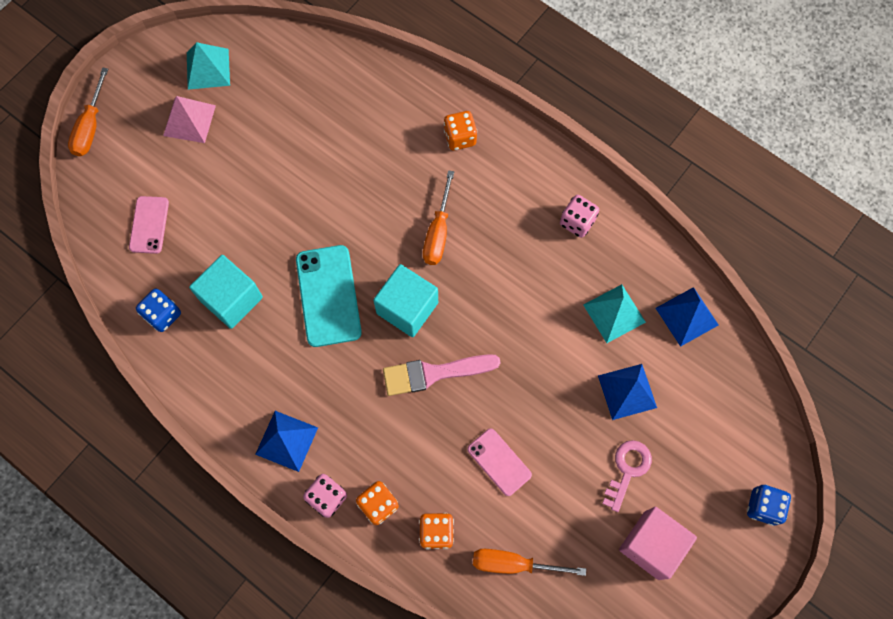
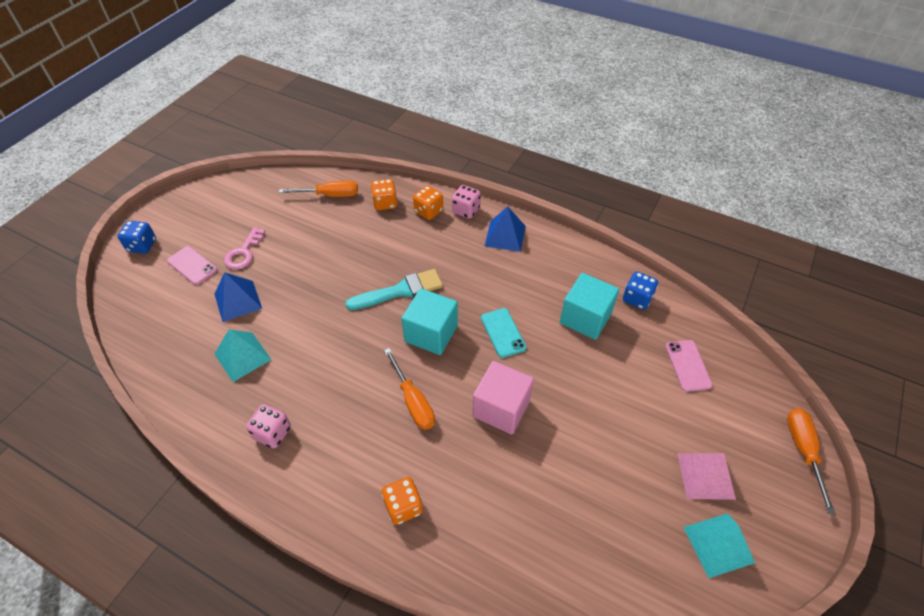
camera: 170 degrees right, 20 degrees down
turquoise phone [296,245,362,347] -> turquoise phone [481,308,526,358], size x0.61
pink brush [383,354,501,396] -> turquoise brush [345,269,443,310]
orange screwdriver [423,170,454,265] -> orange screwdriver turned 150 degrees clockwise [384,348,435,430]
pink phone [467,428,532,496] -> pink phone moved to [167,246,217,285]
pink cube [619,507,697,580] -> pink cube moved to [472,361,534,435]
blue pyramid [656,287,719,347] -> none

